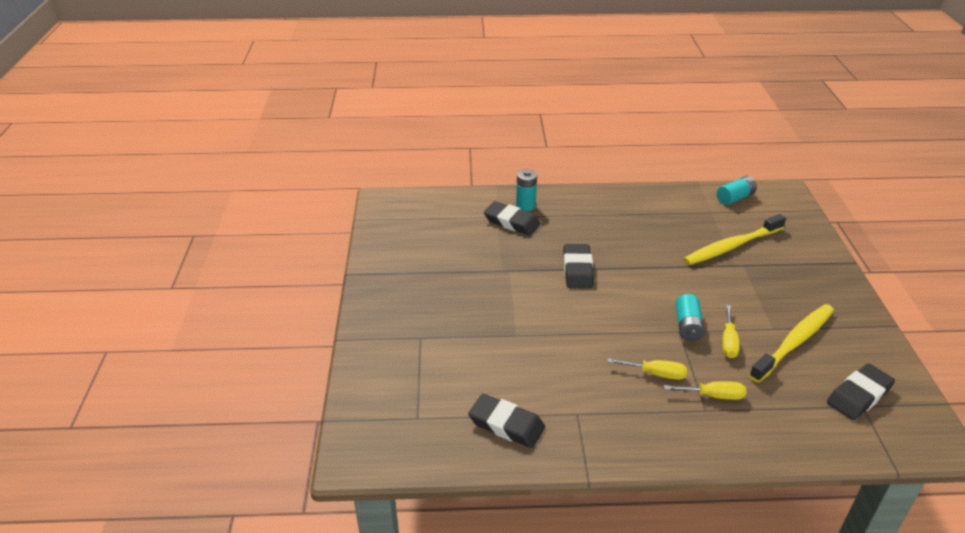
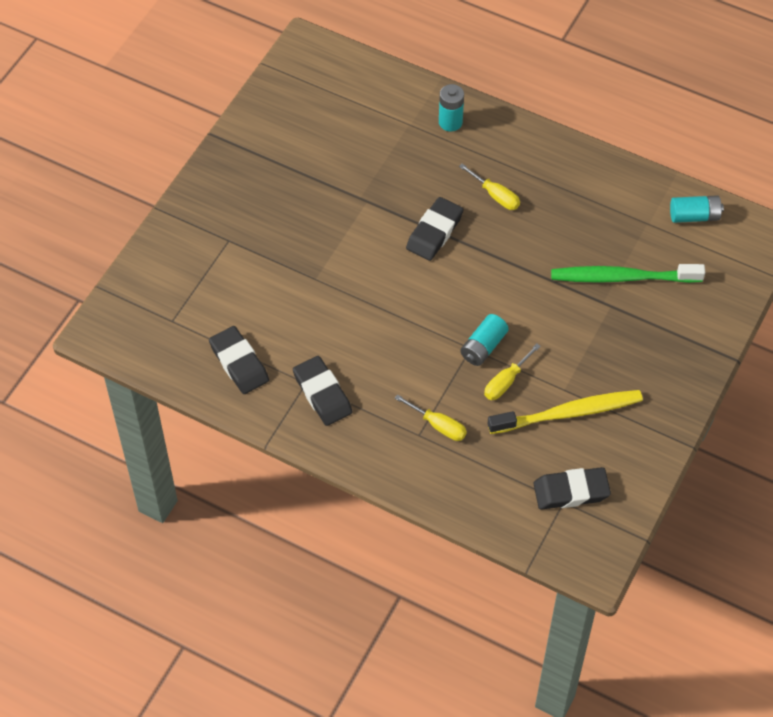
camera: 30 degrees right, 20 degrees up
black eraser [484,201,541,235] -> black eraser moved to [293,356,353,426]
yellow screwdriver [607,358,687,380] -> yellow screwdriver moved to [459,164,520,210]
yellow toothbrush [683,214,786,265] -> green toothbrush [551,264,705,283]

